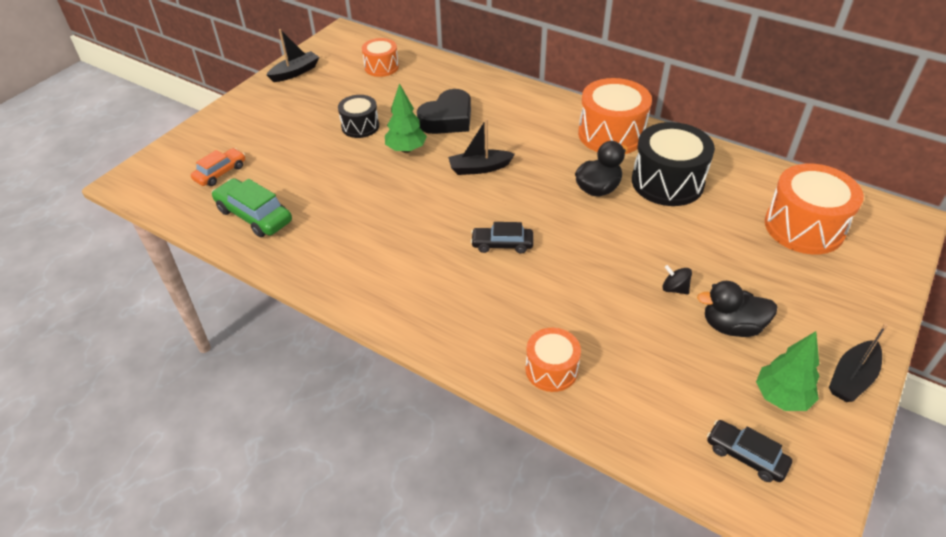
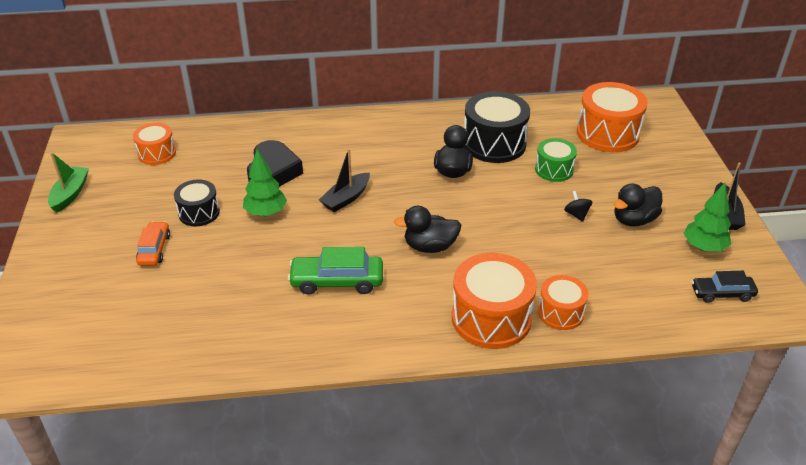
camera: 40 degrees left, 5 degrees down
orange car [191,148,245,186] -> orange car moved to [136,221,170,265]
green car [211,178,292,237] -> green car moved to [288,247,383,295]
black boat [267,29,319,82] -> green boat [48,152,89,213]
black car [471,222,534,254] -> black duck [394,206,461,253]
orange drum [578,78,652,154] -> orange drum moved to [452,253,537,349]
black spinning top [662,265,692,295] -> black spinning top turned 75 degrees clockwise [564,191,592,222]
none -> green drum [535,138,577,182]

